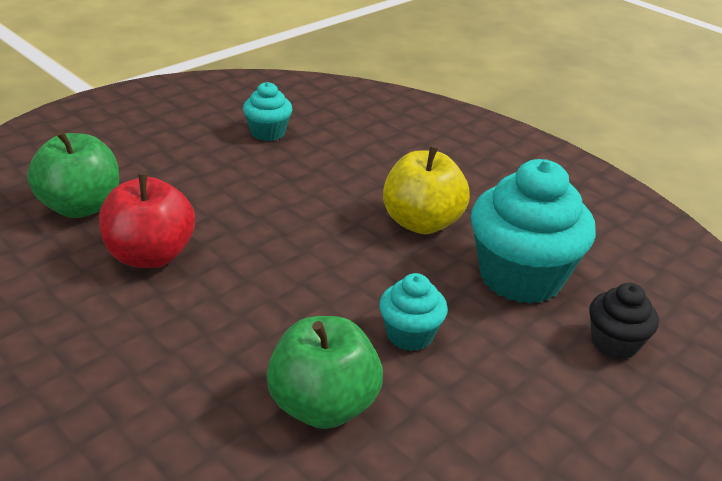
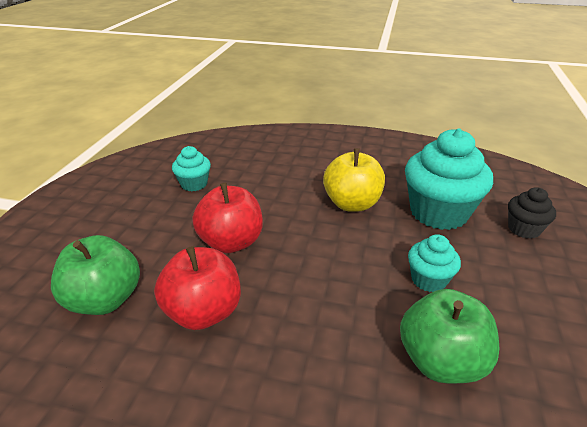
camera: 30 degrees left, 0 degrees up
none -> red apple [192,183,263,253]

